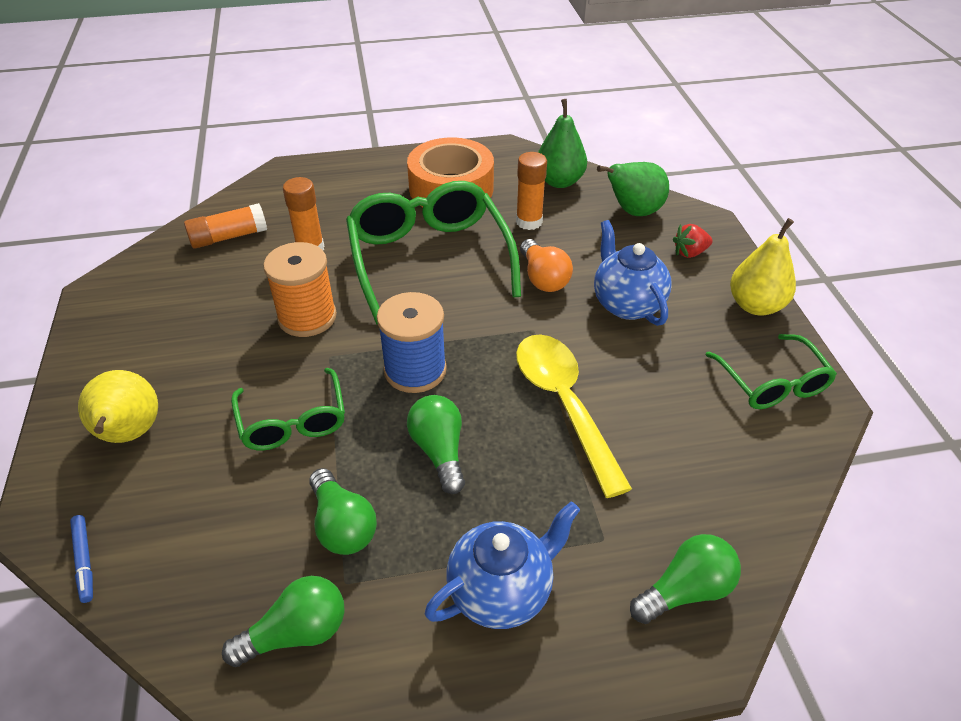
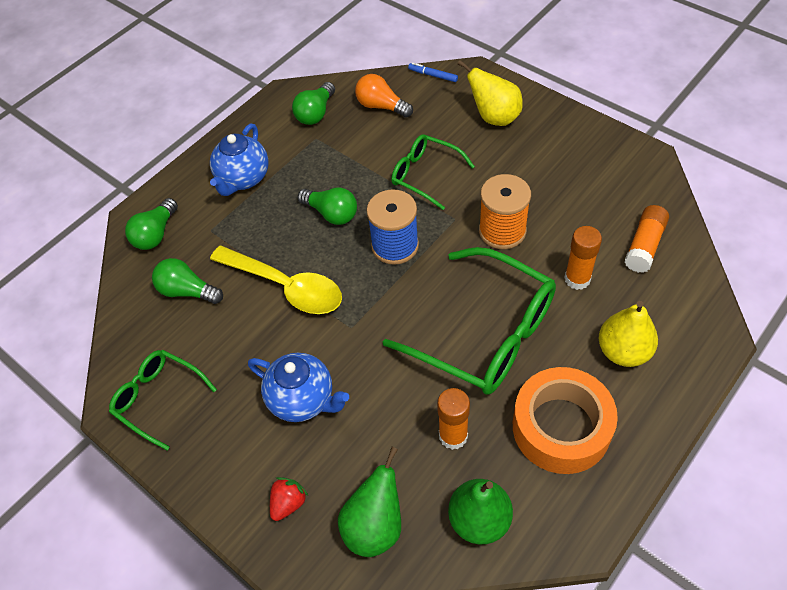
camera: 145 degrees right, 10 degrees up
green light bulb [309,468,377,555] -> green light bulb moved to [152,258,223,304]
orange light bulb [520,239,573,292] -> orange light bulb moved to [355,74,413,118]
yellow pear [730,218,796,315] -> yellow pear moved to [599,301,658,367]

